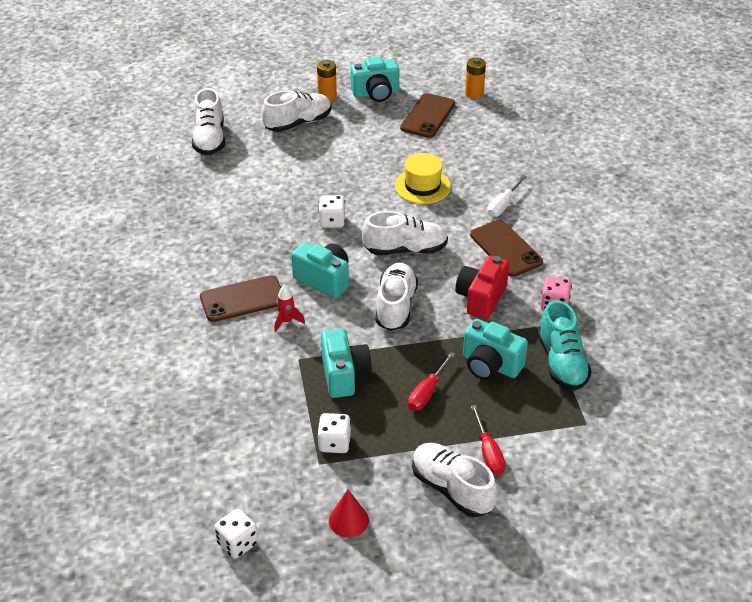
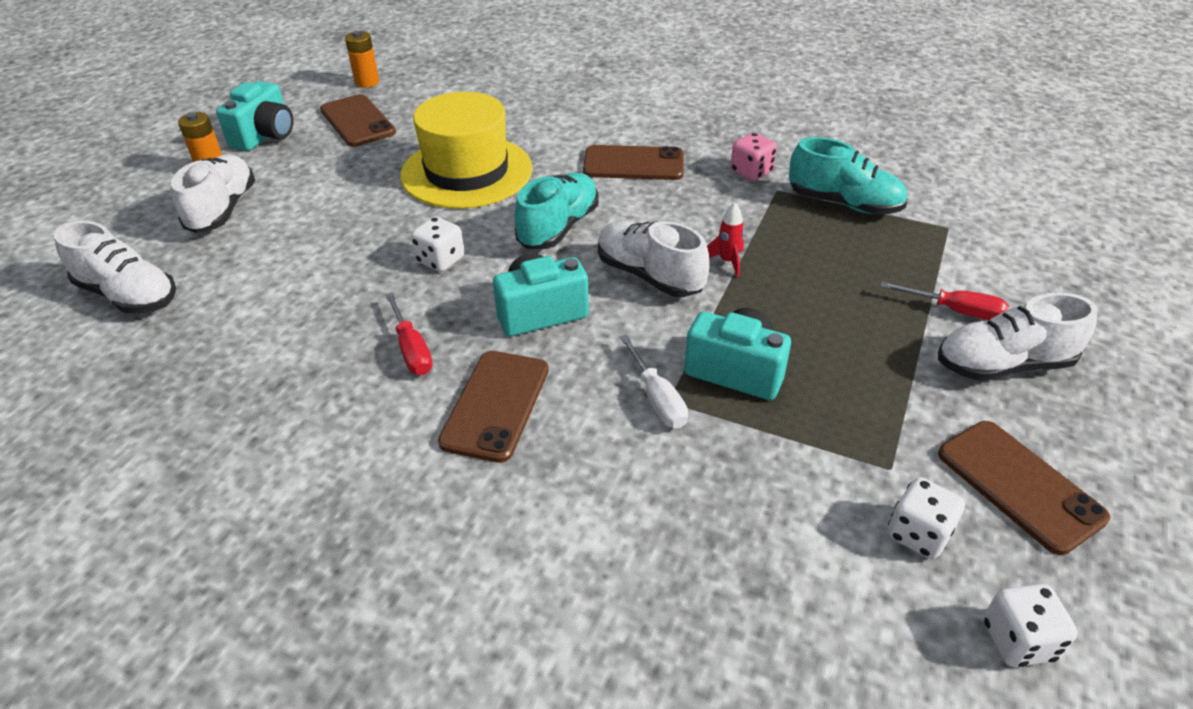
camera: 55 degrees left, 0 degrees up
red rocket [274,285,305,332] -> red rocket moved to [707,203,744,277]
white dice [317,413,351,453] -> white dice moved to [888,477,965,559]
red cone [329,490,369,537] -> brown phone [938,421,1110,555]
white shoe [362,211,448,255] -> turquoise shoe [515,173,598,249]
yellow hat [395,153,451,204] -> yellow hat [400,92,533,209], size x1.68
red screwdriver [408,352,455,411] -> red screwdriver moved to [385,293,433,375]
red camera [455,256,509,320] -> none
turquoise camera [463,319,528,380] -> none
white screwdriver [487,175,527,217] -> white screwdriver moved to [620,335,688,429]

